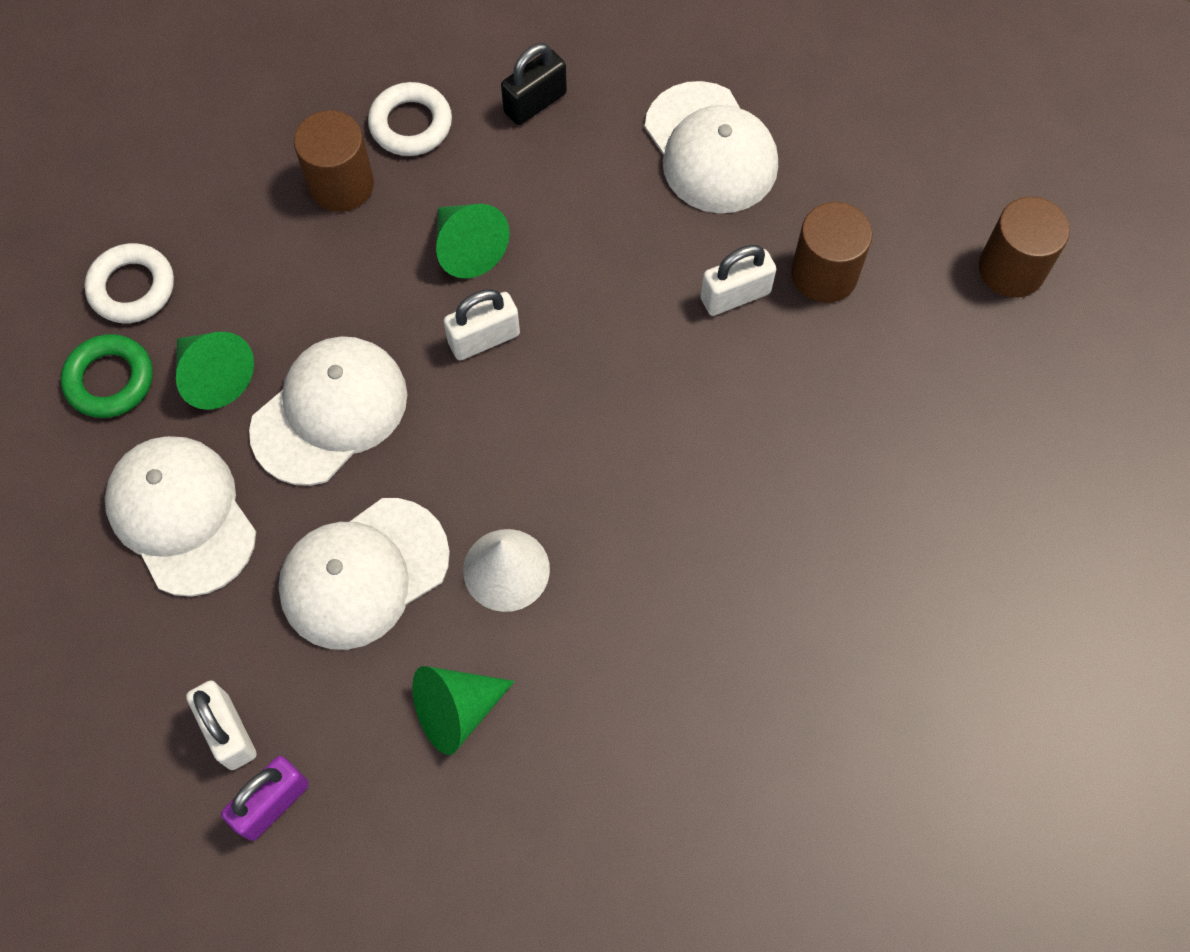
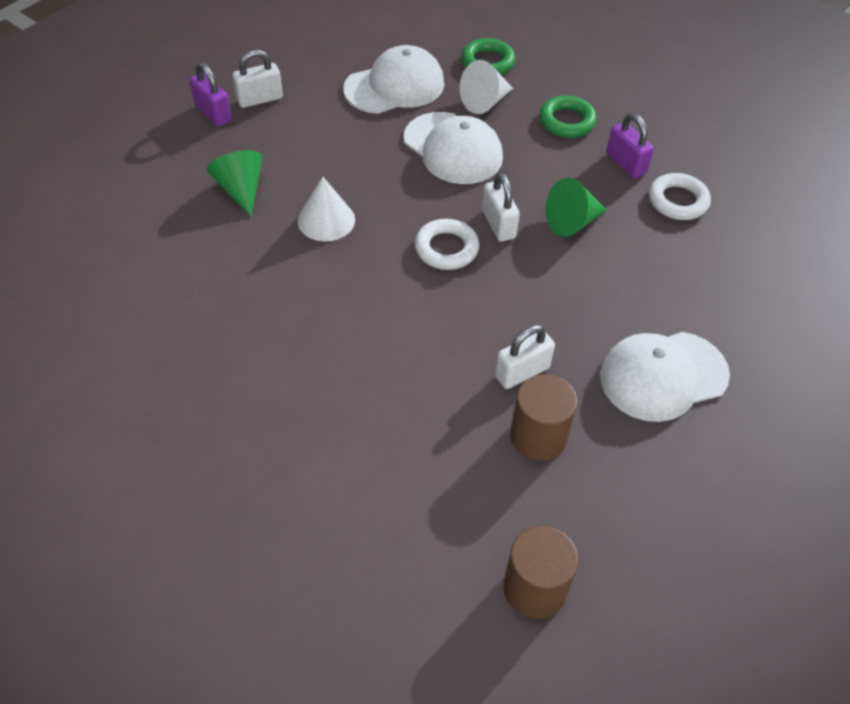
camera: 95 degrees right, 15 degrees down
white ring [84,243,174,323] -> white ring moved to [415,219,479,270]
green cone [176,332,254,410] -> white cone [460,60,513,114]
white cap [278,498,450,650] -> none
brown cylinder [294,110,374,212] -> purple padlock [606,113,654,179]
black padlock [501,43,567,125] -> none
white padlock [700,245,776,316] -> white padlock turned 75 degrees clockwise [495,325,555,389]
none -> green ring [540,95,597,138]

